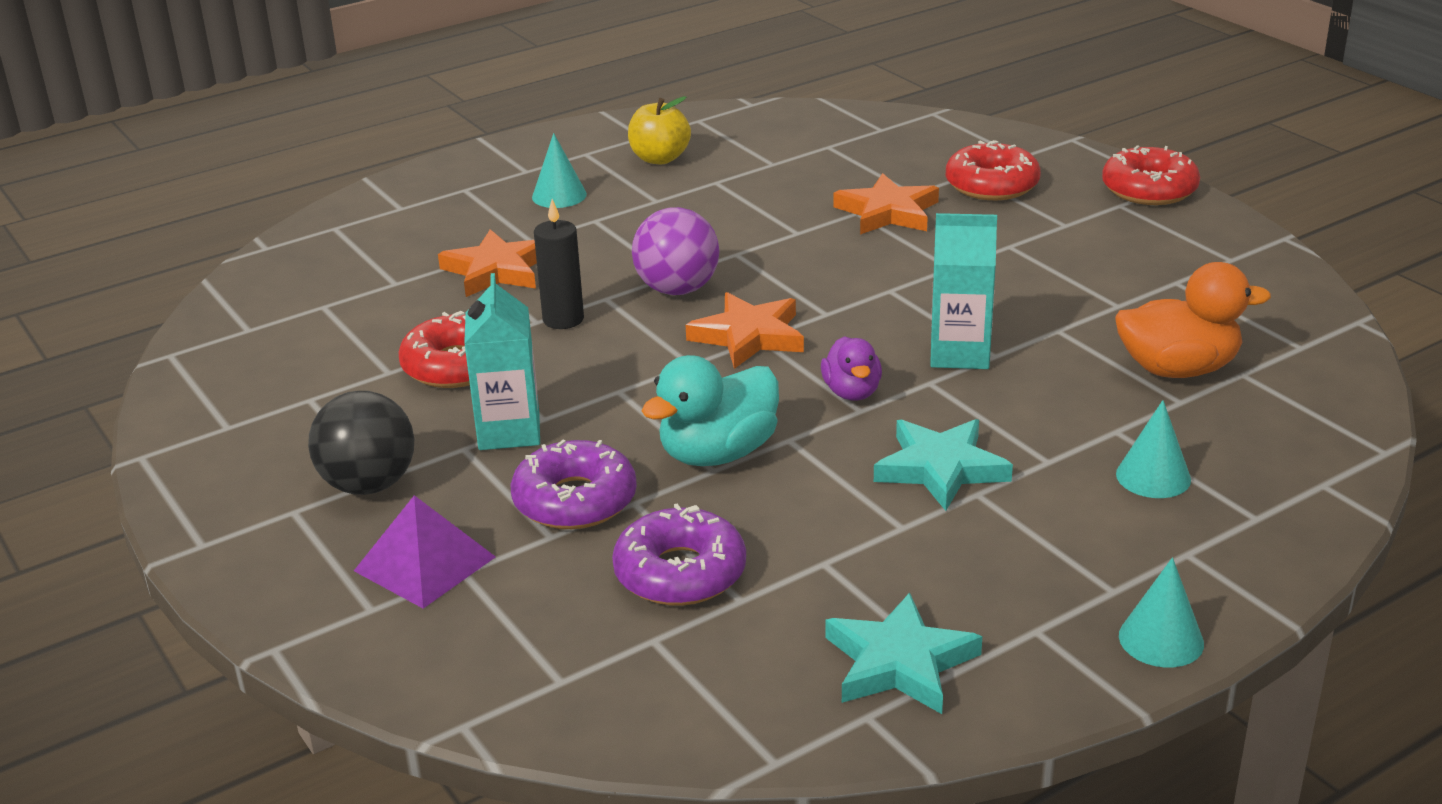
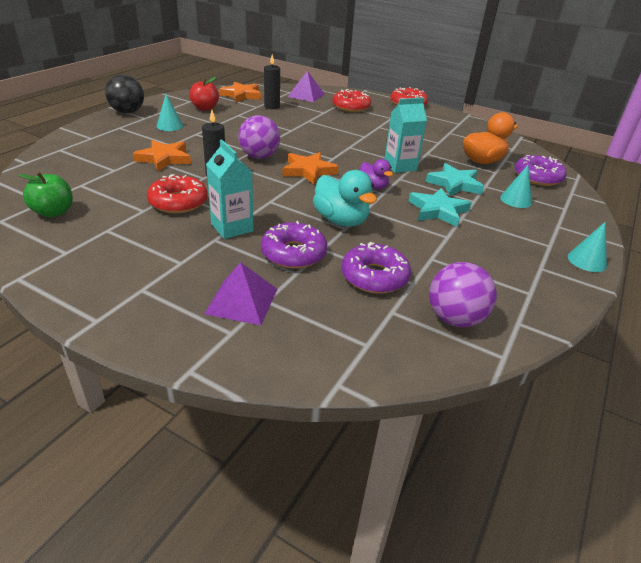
camera: 30 degrees left, 5 degrees up
black ball [308,391,414,495] -> black ball moved to [105,75,144,113]
yellow apple [628,96,691,164] -> red apple [189,77,219,111]
turquoise duck [641,355,779,466] -> turquoise duck turned 60 degrees counterclockwise [313,170,377,227]
turquoise star [825,593,982,714] -> turquoise star moved to [426,163,484,196]
orange star [834,173,939,235] -> orange star moved to [219,81,261,102]
none -> green apple [18,172,73,217]
none -> black candle [264,54,280,109]
none -> purple pyramid [288,71,325,102]
none -> purple ball [429,262,497,327]
none -> purple donut [515,155,567,186]

